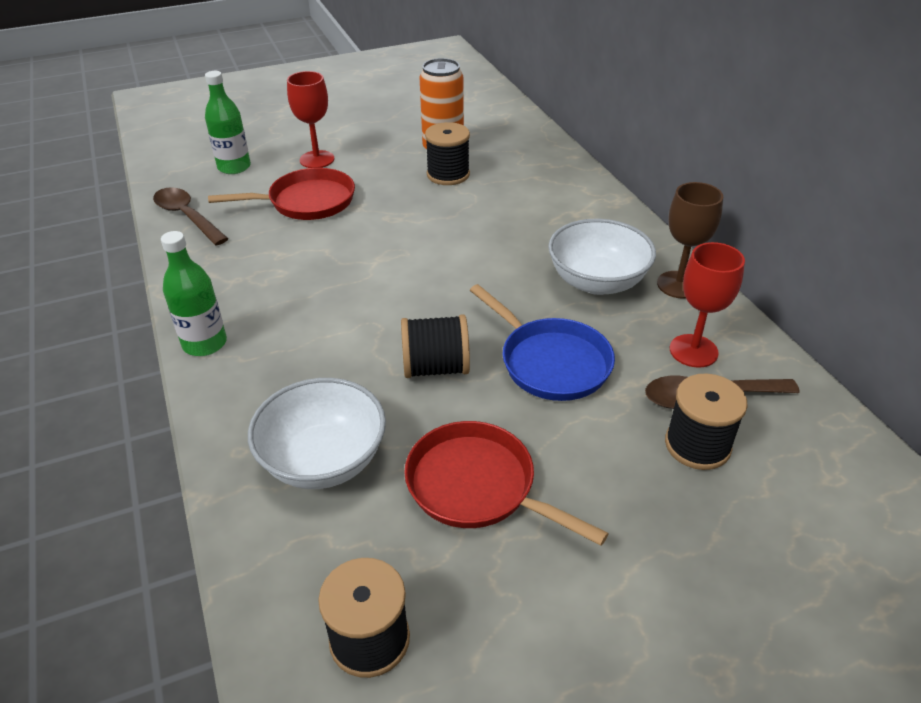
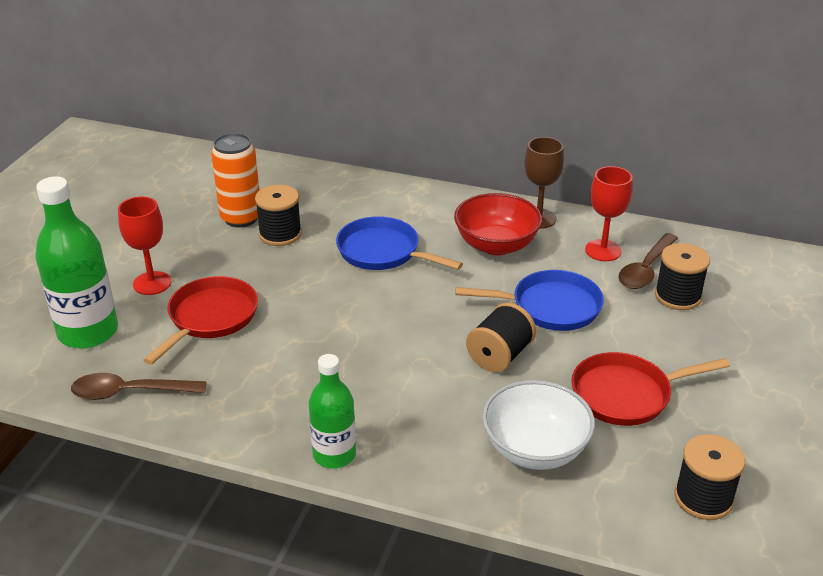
camera: 50 degrees left, 5 degrees down
green bottle [205,71,251,174] -> green bottle [35,176,118,349], size x1.58
white bowl [548,219,656,295] -> red bowl [454,193,542,255]
none -> blue pan [336,216,463,270]

